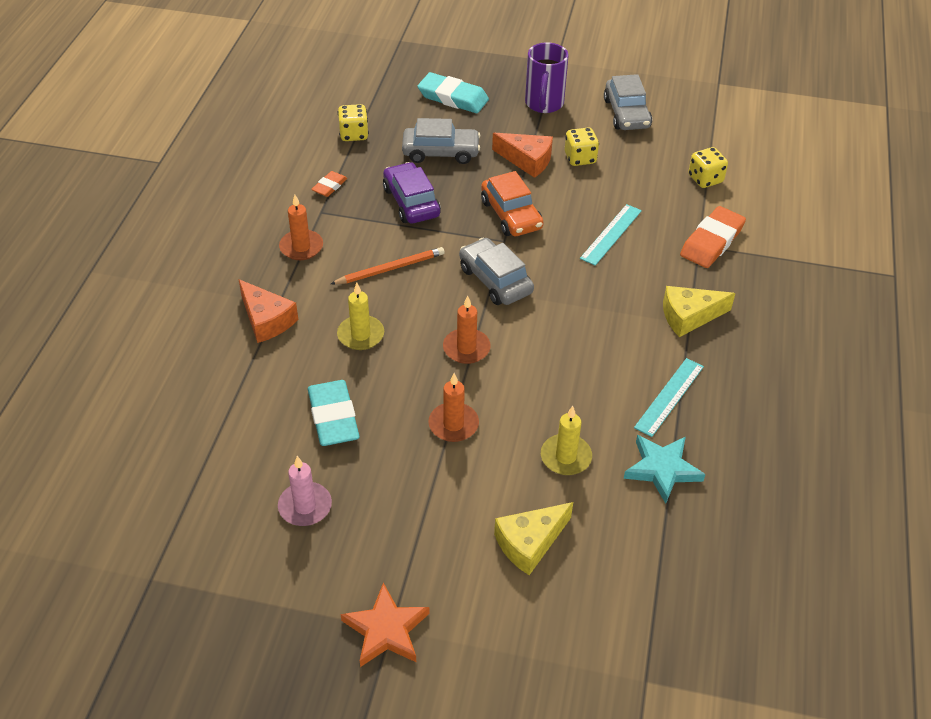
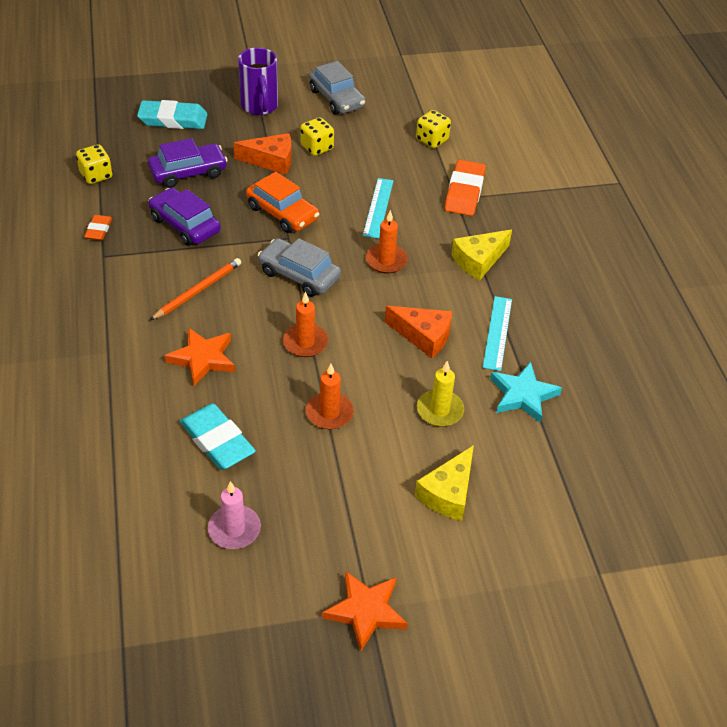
camera: 25 degrees left, 0 degrees up
orange cheese [238,279,298,343] -> orange cheese moved to [385,306,453,358]
orange candle [279,195,323,260] -> orange candle moved to [366,210,408,273]
yellow candle [337,282,384,350] -> orange star [165,327,235,386]
grey car [402,118,481,164] -> purple car [148,138,228,188]

